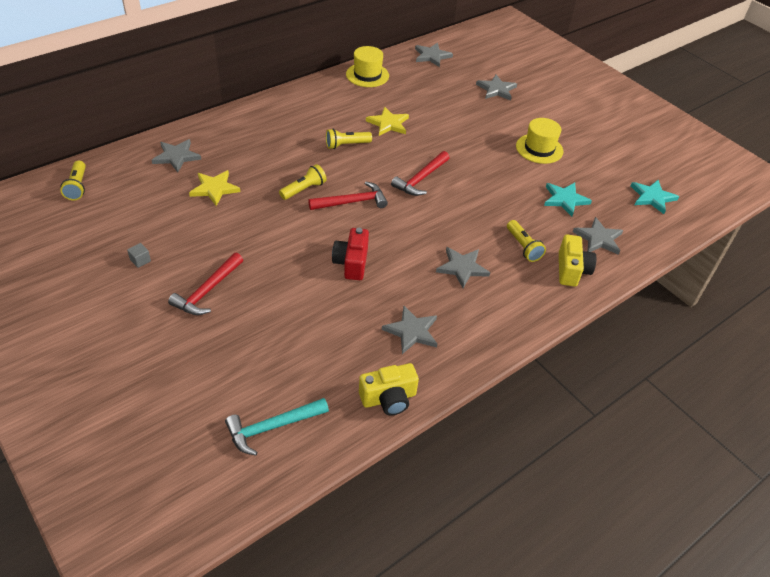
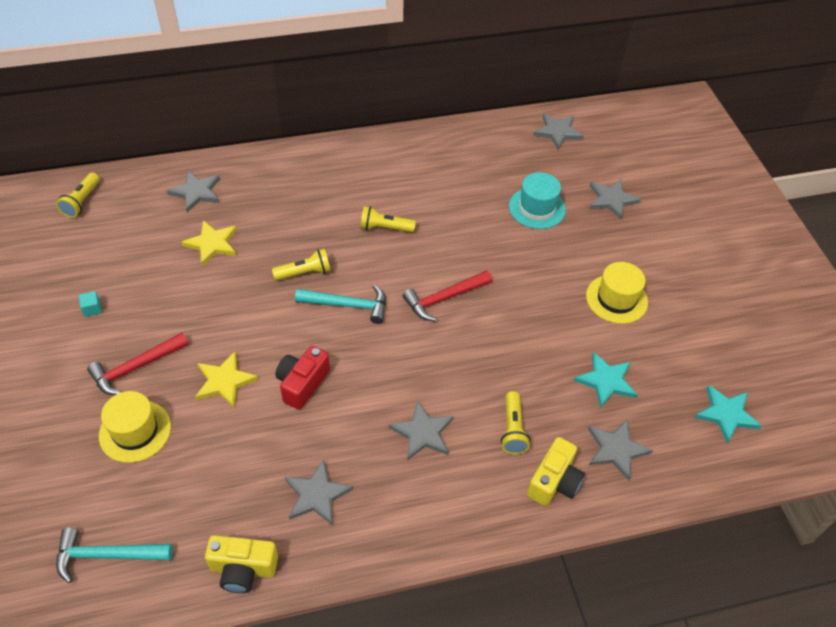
camera: 25 degrees right, 5 degrees up
grey cube [127,243,151,268] -> turquoise cube [79,291,102,317]
red hammer [308,182,388,210] -> turquoise hammer [295,284,386,324]
yellow hat [346,46,389,87] -> yellow hat moved to [99,391,171,463]
yellow star [366,107,409,136] -> yellow star moved to [195,352,259,408]
none -> turquoise hat [509,172,566,229]

